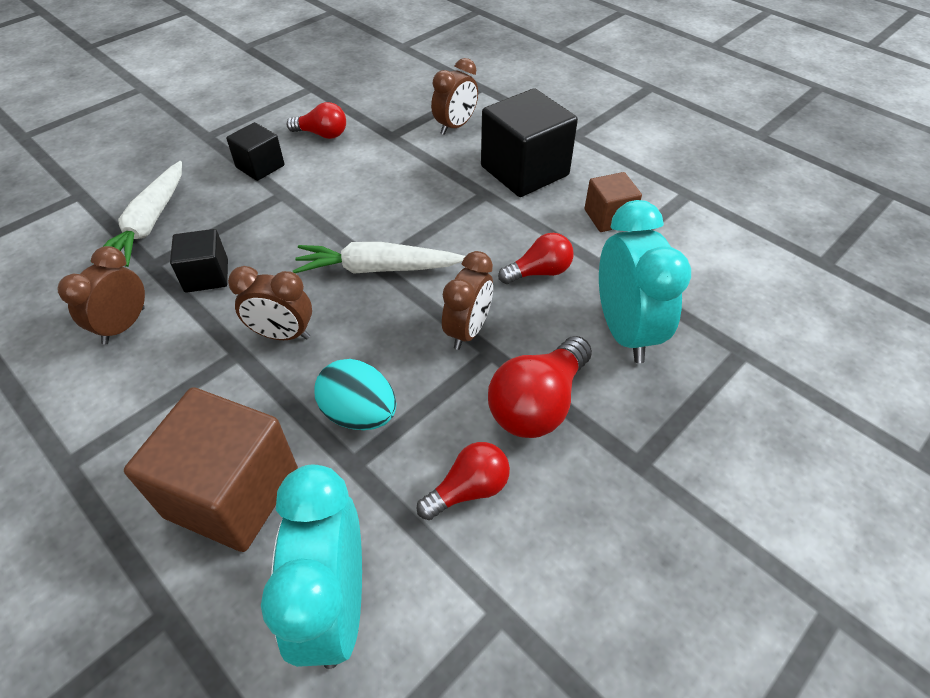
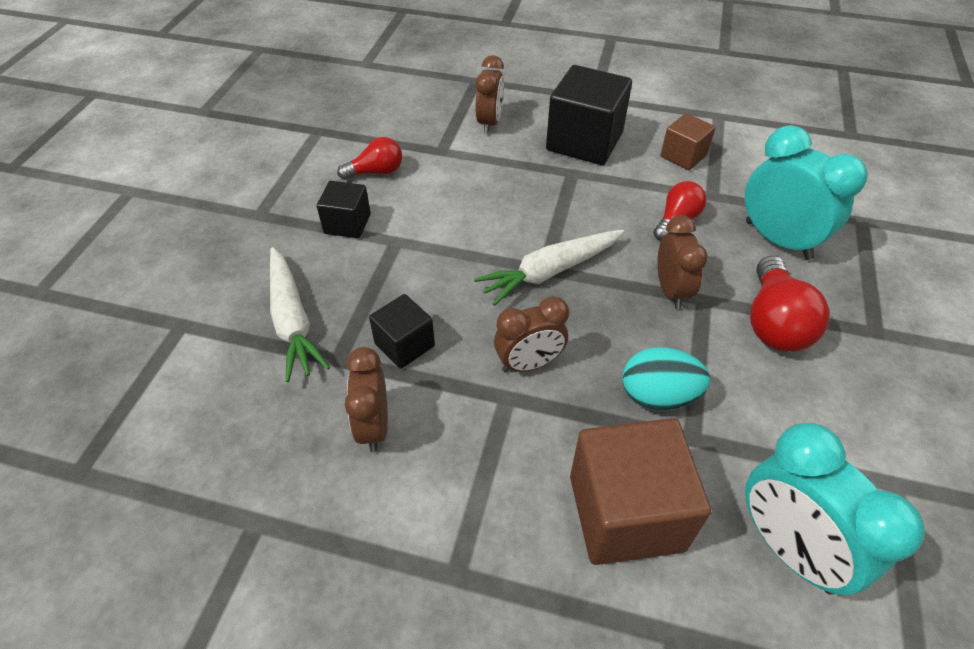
camera: 30 degrees left, 0 degrees up
red light bulb [417,442,510,520] -> none

